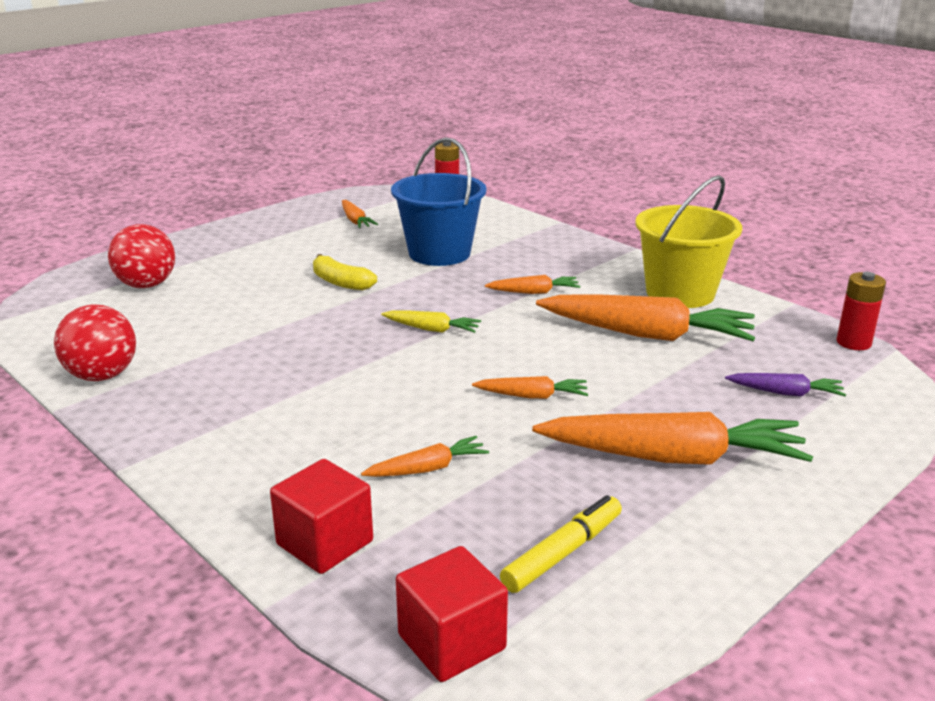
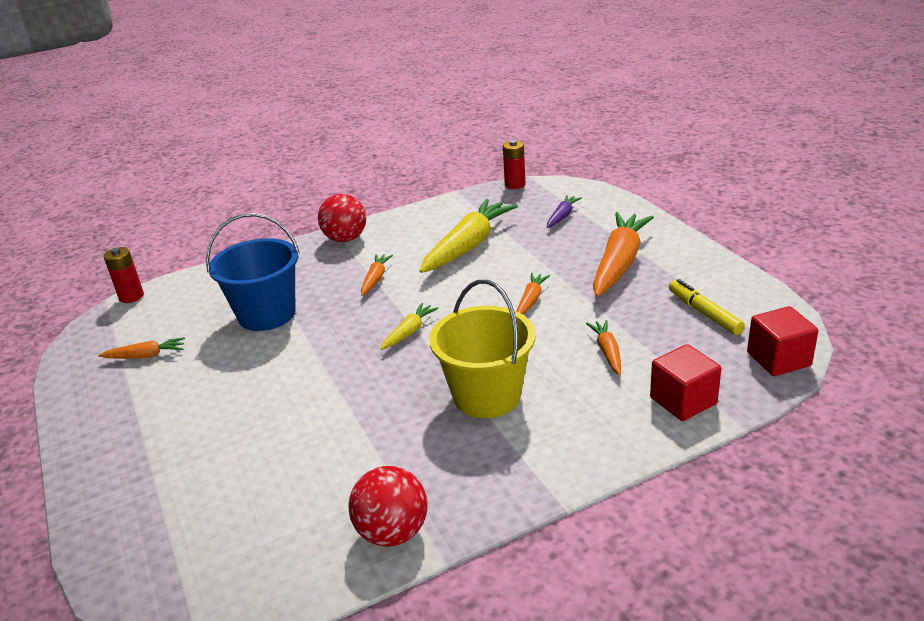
camera: 70 degrees left, 5 degrees up
red ball [108,224,175,288] -> red ball moved to [318,194,366,242]
yellow banana [313,254,377,290] -> none
orange carrot [536,294,755,341] -> yellow carrot [419,199,518,273]
yellow bucket [635,175,742,308] -> yellow bucket moved to [429,280,536,418]

